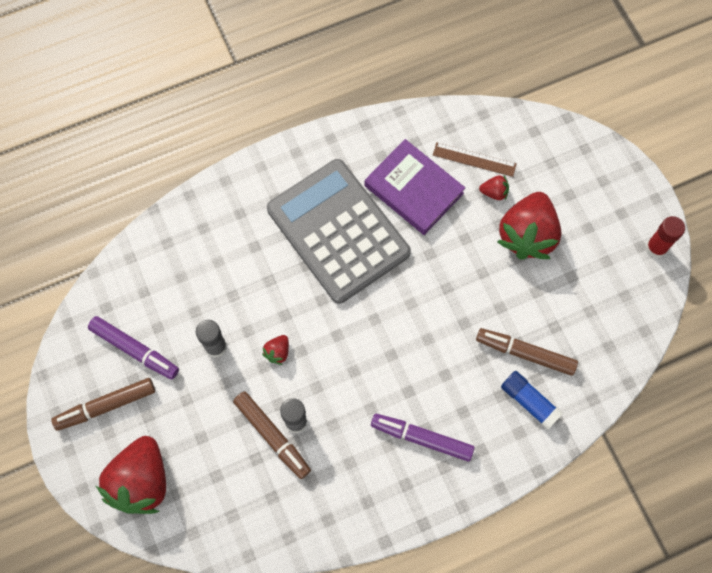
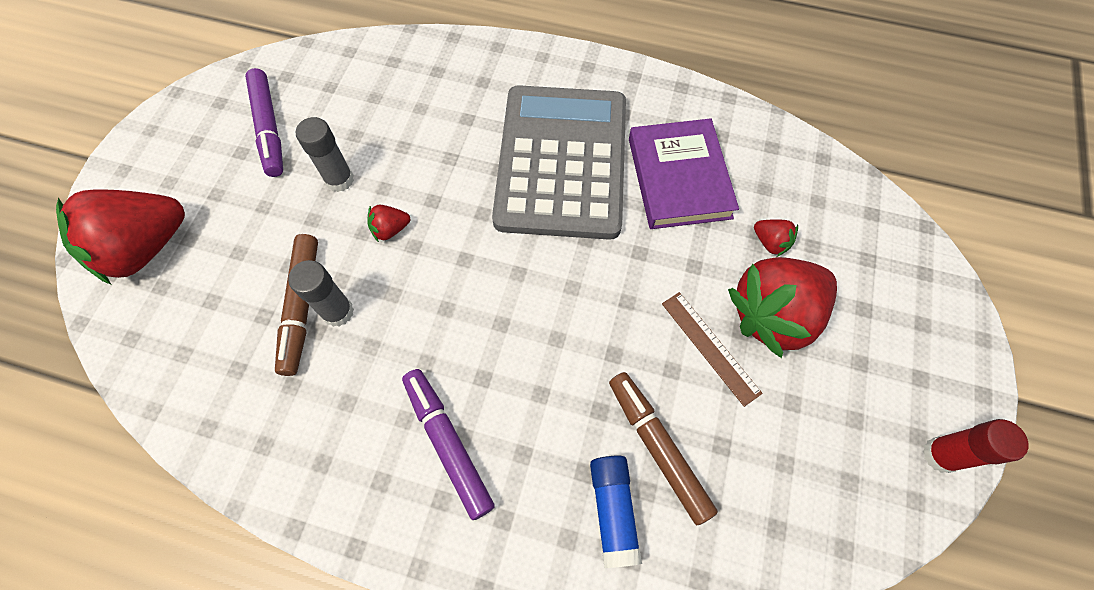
camera: 40 degrees right, 5 degrees down
brown marker [51,378,155,431] -> none
brown ruler [433,142,517,177] -> brown ruler moved to [662,292,763,407]

